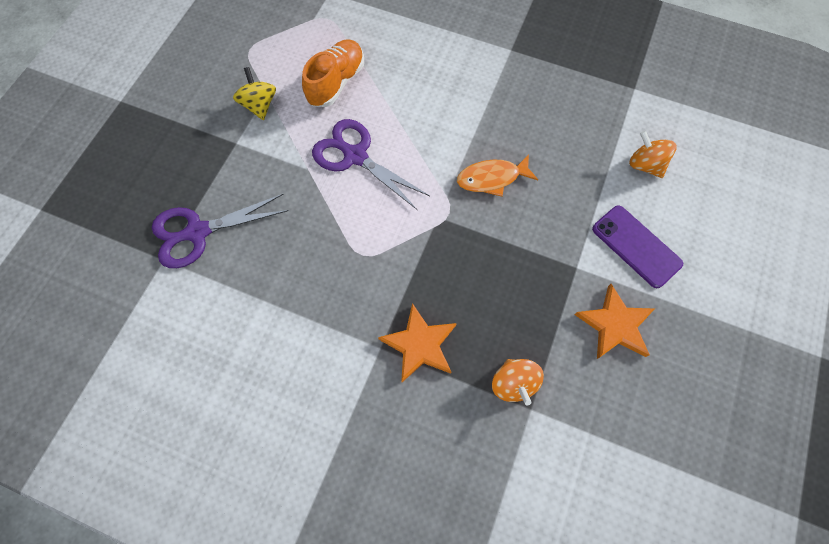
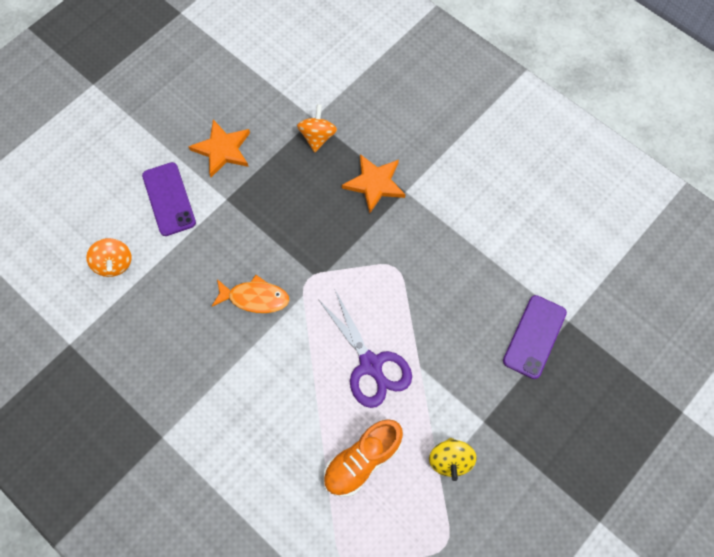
camera: 160 degrees left, 0 degrees up
purple scissors [152,194,289,268] -> purple phone [503,295,567,379]

